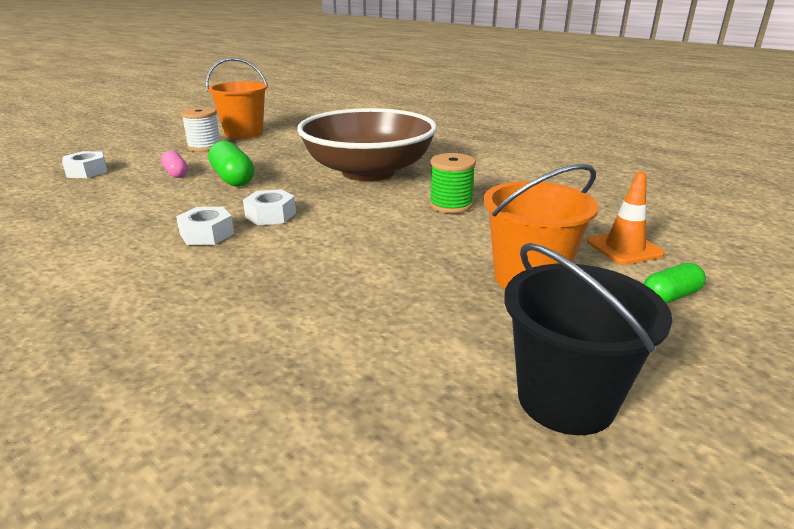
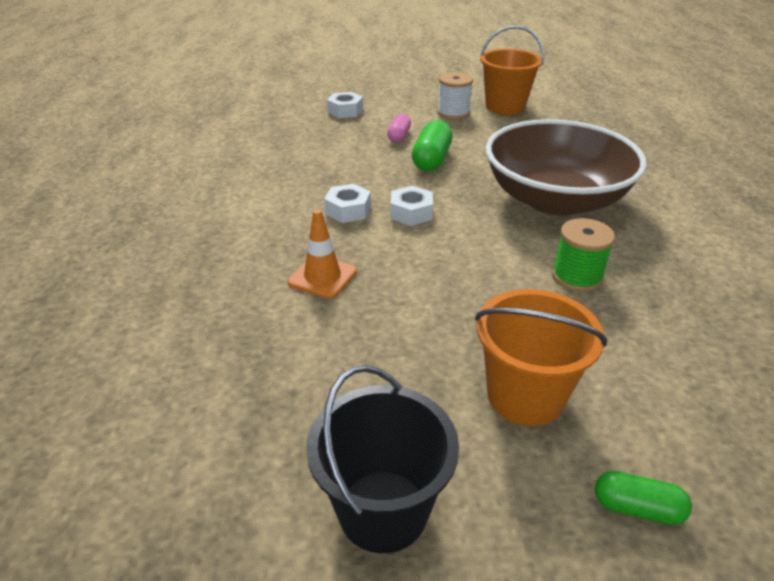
camera: 45 degrees right, 10 degrees up
orange traffic cone [587,172,665,265] -> orange traffic cone moved to [288,209,357,299]

